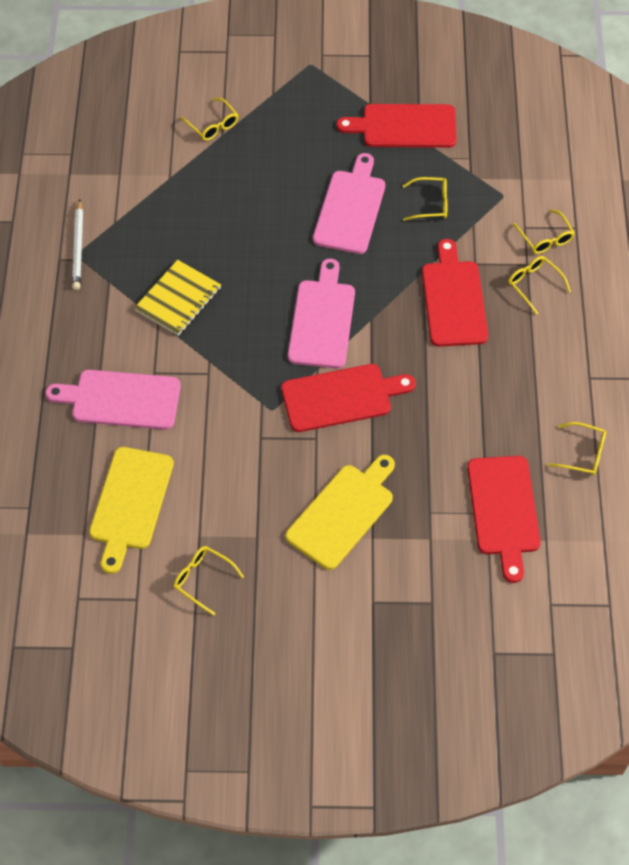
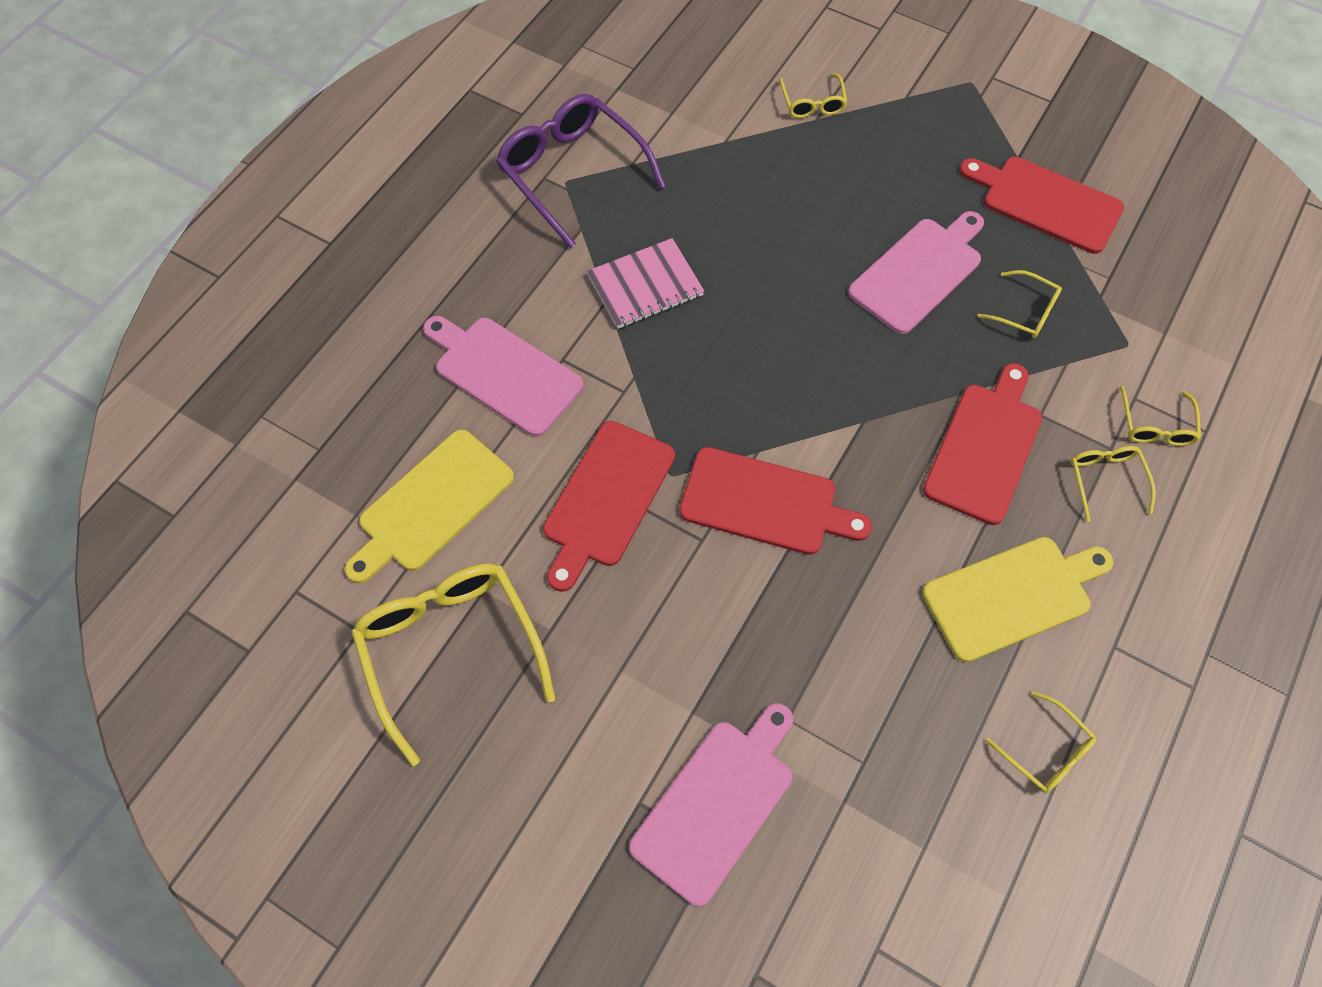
camera: 30 degrees right, 5 degrees up
white pencil [72,199,83,290] -> purple glasses [496,94,666,248]
yellow notebook [134,260,221,336] -> pink notebook [587,238,704,329]
yellow glasses [173,546,244,616] -> yellow glasses [351,563,555,766], size x2.06
yellow cutting board [285,455,395,570] -> yellow cutting board moved to [922,537,1113,662]
pink cutting board [288,259,355,369] -> pink cutting board moved to [629,703,793,906]
red cutting board [467,456,541,583] -> red cutting board moved to [543,421,675,592]

